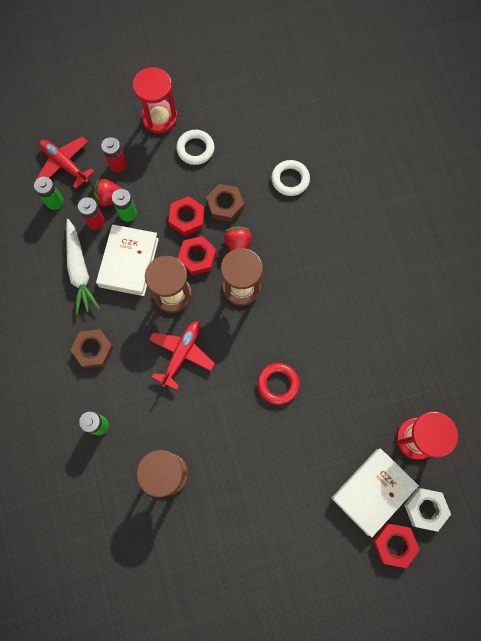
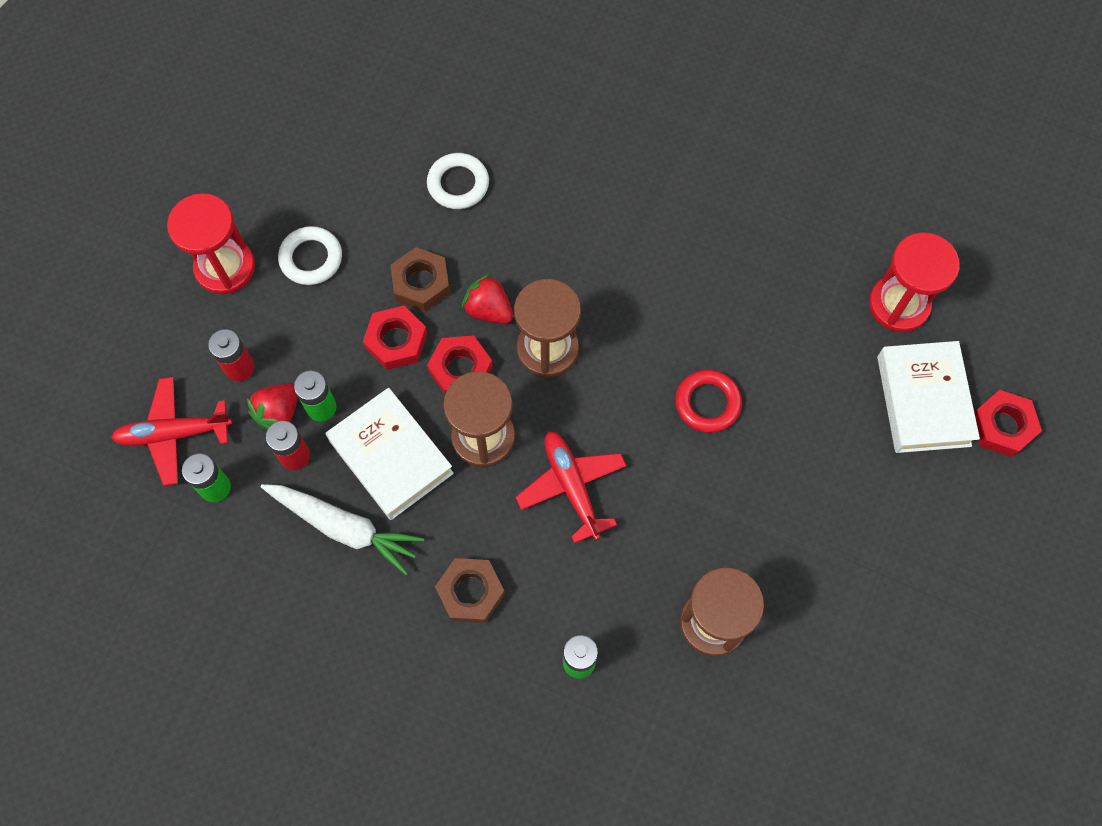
camera: 50 degrees left, 5 degrees down
white nut [404,488,451,532] -> none

